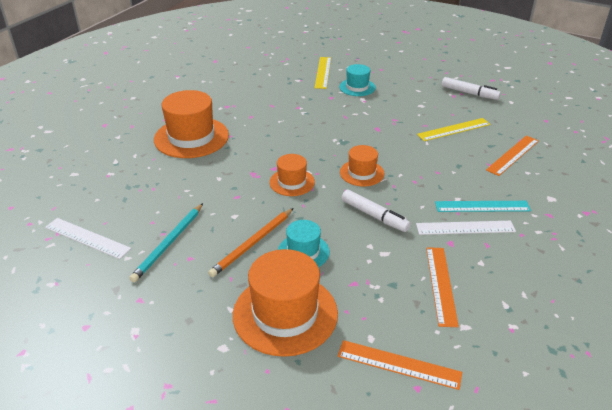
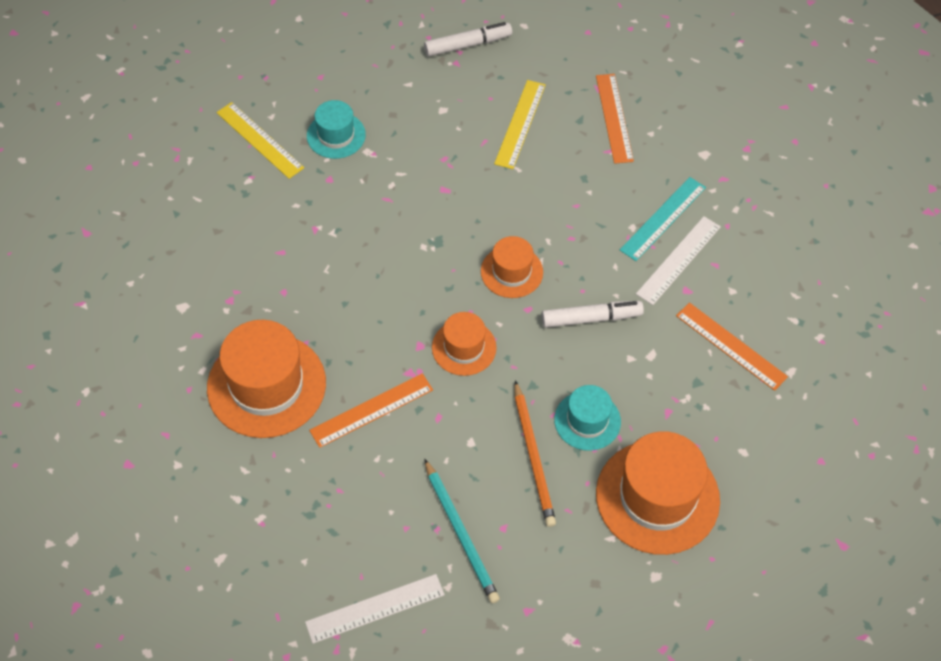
camera: 50 degrees left, 20 degrees up
orange ruler [337,340,462,390] -> orange ruler moved to [309,373,433,448]

